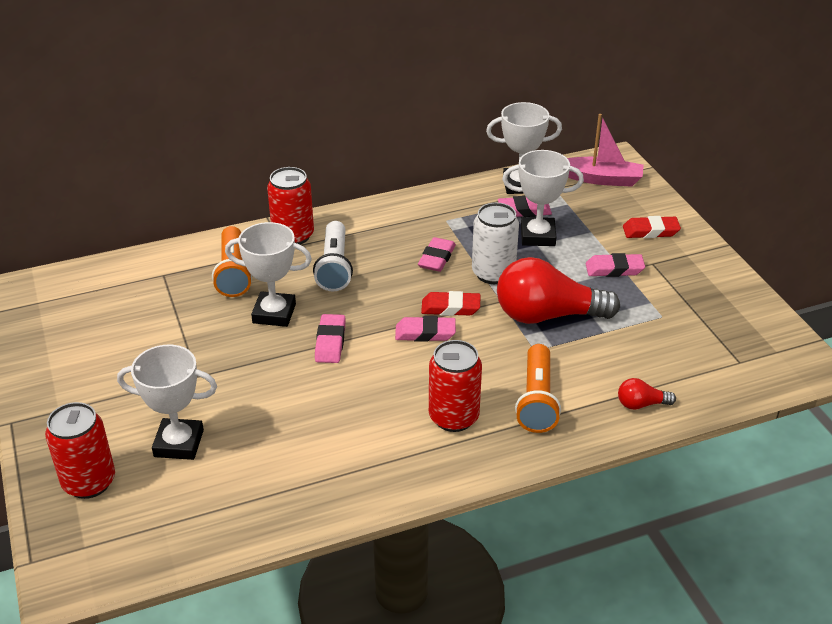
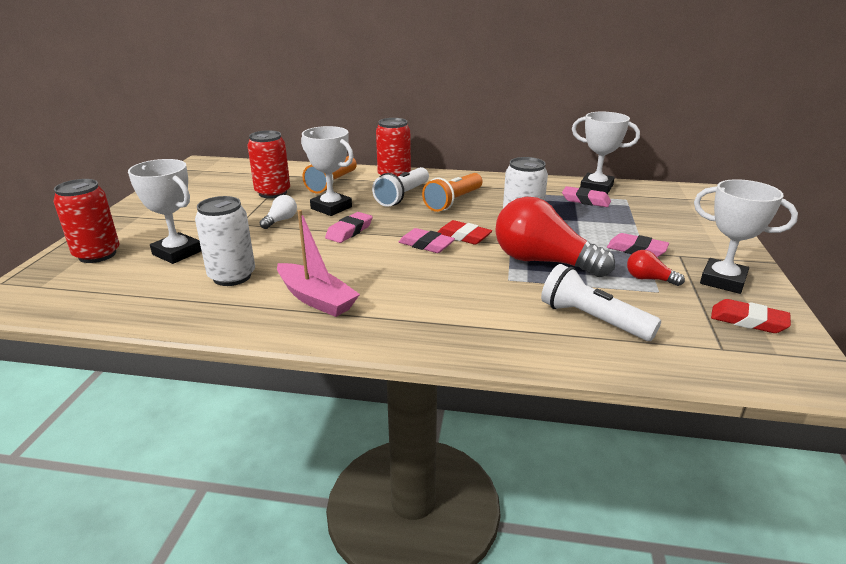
camera: 30 degrees right, 10 degrees down
pink eraser [418,237,456,272] -> none
red can [429,340,482,432] -> red can moved to [247,130,290,199]
white trophy [502,150,584,246] -> white trophy moved to [694,179,798,294]
orange flashlight [515,344,561,433] -> orange flashlight moved to [422,173,482,212]
pink boat [567,114,644,187] -> pink boat moved to [277,210,360,317]
red light bulb [618,378,676,410] -> red light bulb moved to [627,250,685,286]
red eraser [623,216,681,238] -> red eraser moved to [711,299,791,333]
none -> white can [195,196,255,286]
none -> white light bulb [259,195,297,229]
none -> white flashlight [541,264,661,341]

